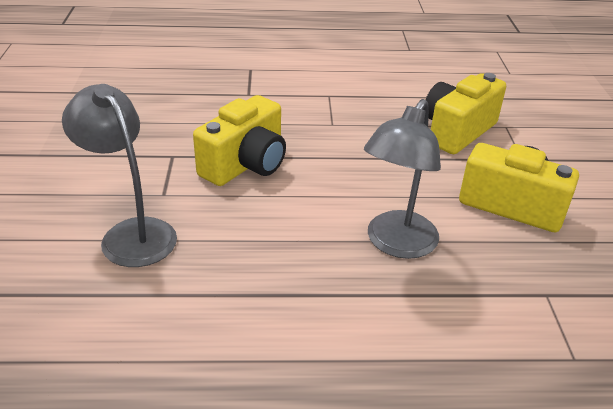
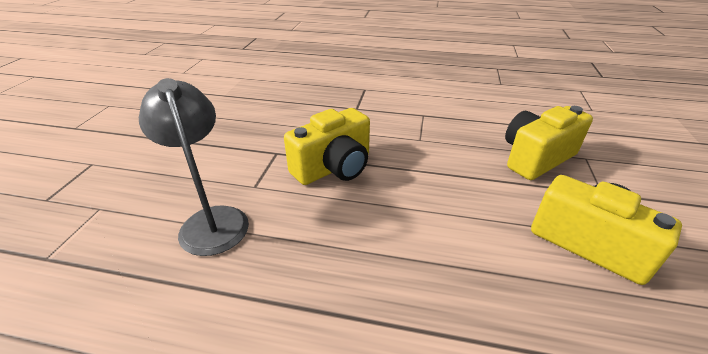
camera: 15 degrees right, 0 degrees up
grey lamp [364,99,441,259] -> none

